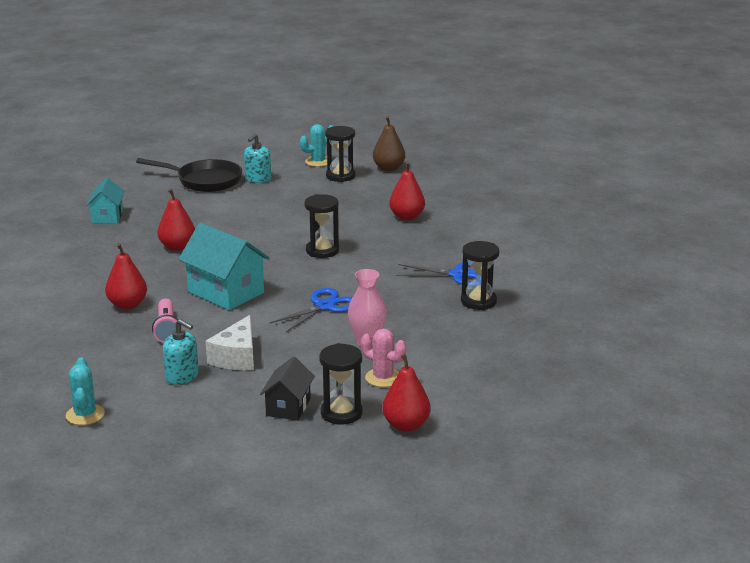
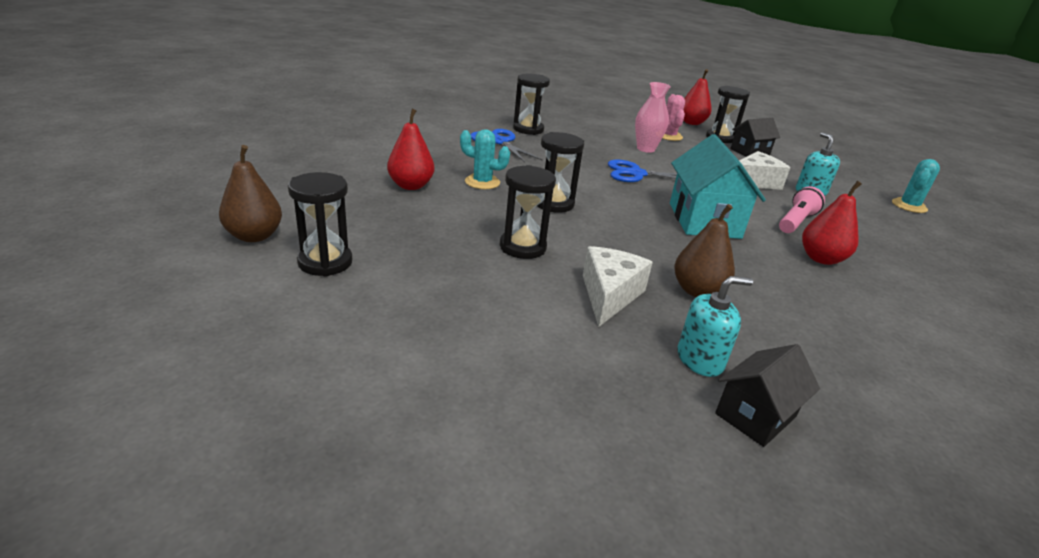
camera: 135 degrees left, 5 degrees up
turquoise house [86,178,125,223] -> black house [715,344,820,447]
black pan [136,158,242,192] -> none
red pear [157,189,195,251] -> brown pear [674,204,735,297]
turquoise soap dispenser [244,134,271,183] -> turquoise soap dispenser moved to [678,276,753,377]
turquoise cactus [300,124,334,167] -> turquoise cactus moved to [460,129,510,189]
none -> black hourglass [500,165,556,259]
none -> white cheese [583,246,653,327]

